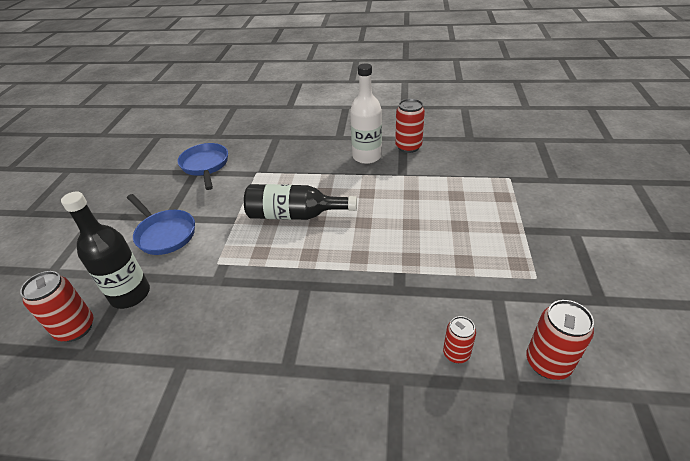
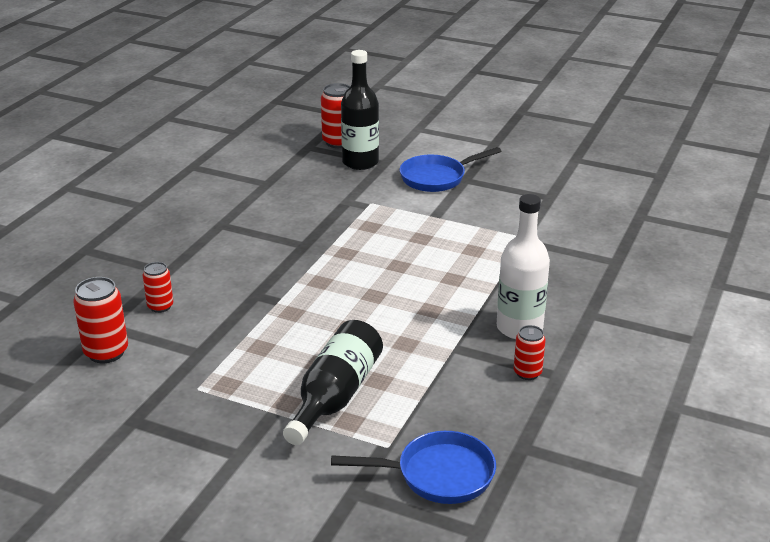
camera: 105 degrees right, 10 degrees down
blue pan [178,143,228,190] -> blue pan moved to [331,431,496,504]
black bottle [244,184,357,220] -> black bottle moved to [283,320,383,445]
red can [395,99,425,153] -> red can [514,325,545,380], size x0.63

